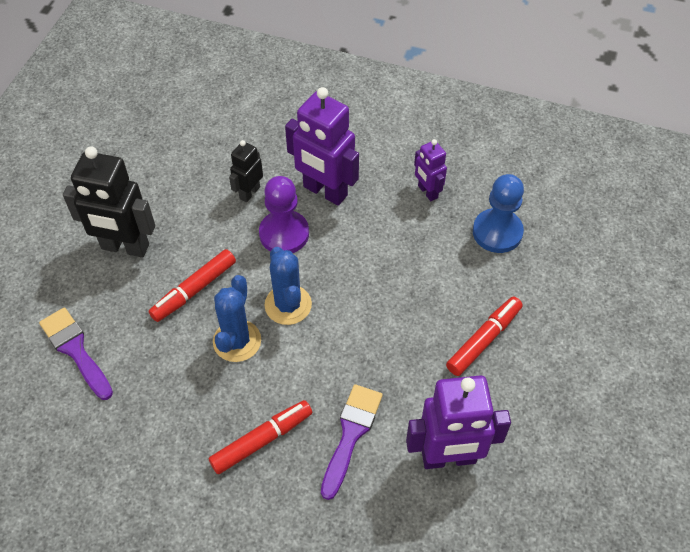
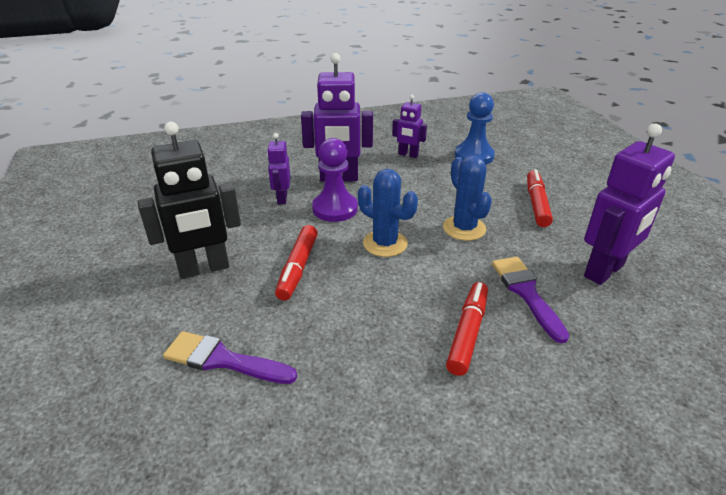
camera: 35 degrees left, 20 degrees down
blue cactus [213,275,261,362] -> blue cactus moved to [443,155,492,241]
black robot [229,140,263,202] -> purple robot [267,133,291,204]

